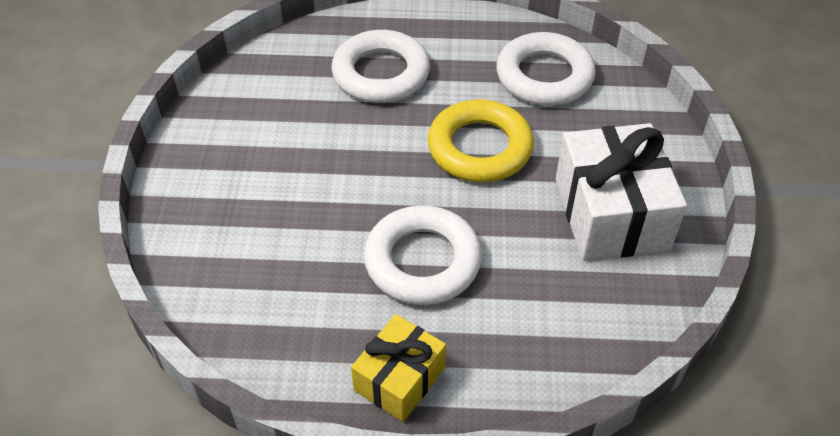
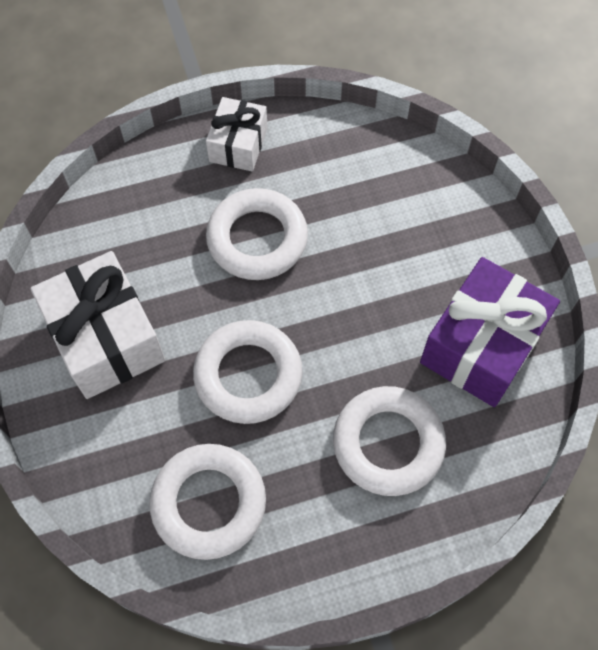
camera: 160 degrees right, 15 degrees up
yellow gift [351,314,446,422] -> white gift [206,97,268,171]
yellow ring [428,99,534,182] -> white ring [193,320,302,424]
none -> purple gift [420,257,560,407]

